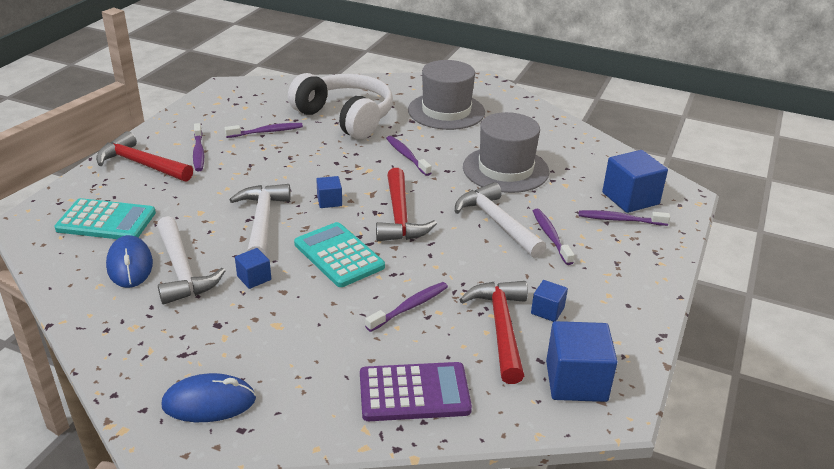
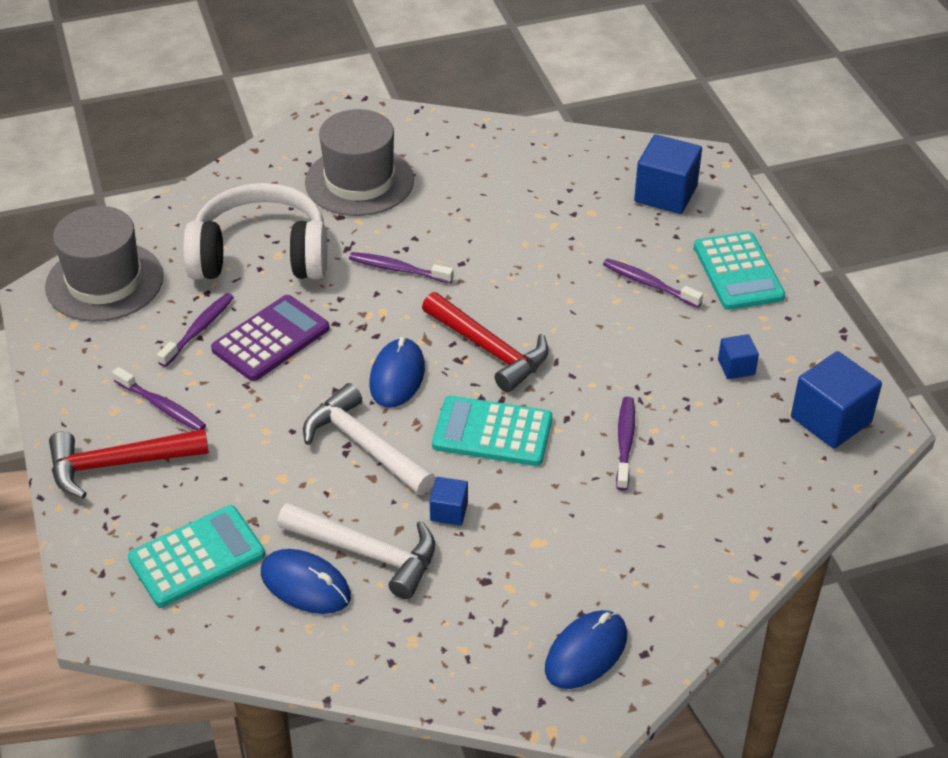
camera: 40 degrees left, 10 degrees up
blue cube [316,176,342,208] -> blue mouse [369,337,425,408]
purple calculator [360,362,472,421] -> purple calculator moved to [211,295,330,381]
white hammer [455,182,546,258] -> none
red hammer [459,281,528,384] -> none
grey hat [463,112,549,193] -> grey hat moved to [45,206,164,322]
purple toothbrush [579,210,670,226] -> none
none -> turquoise calculator [694,232,785,310]

